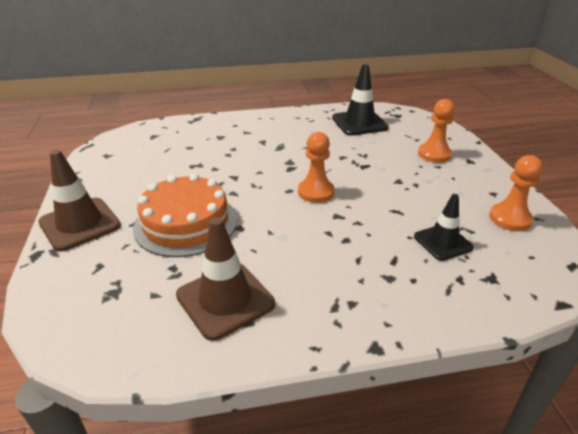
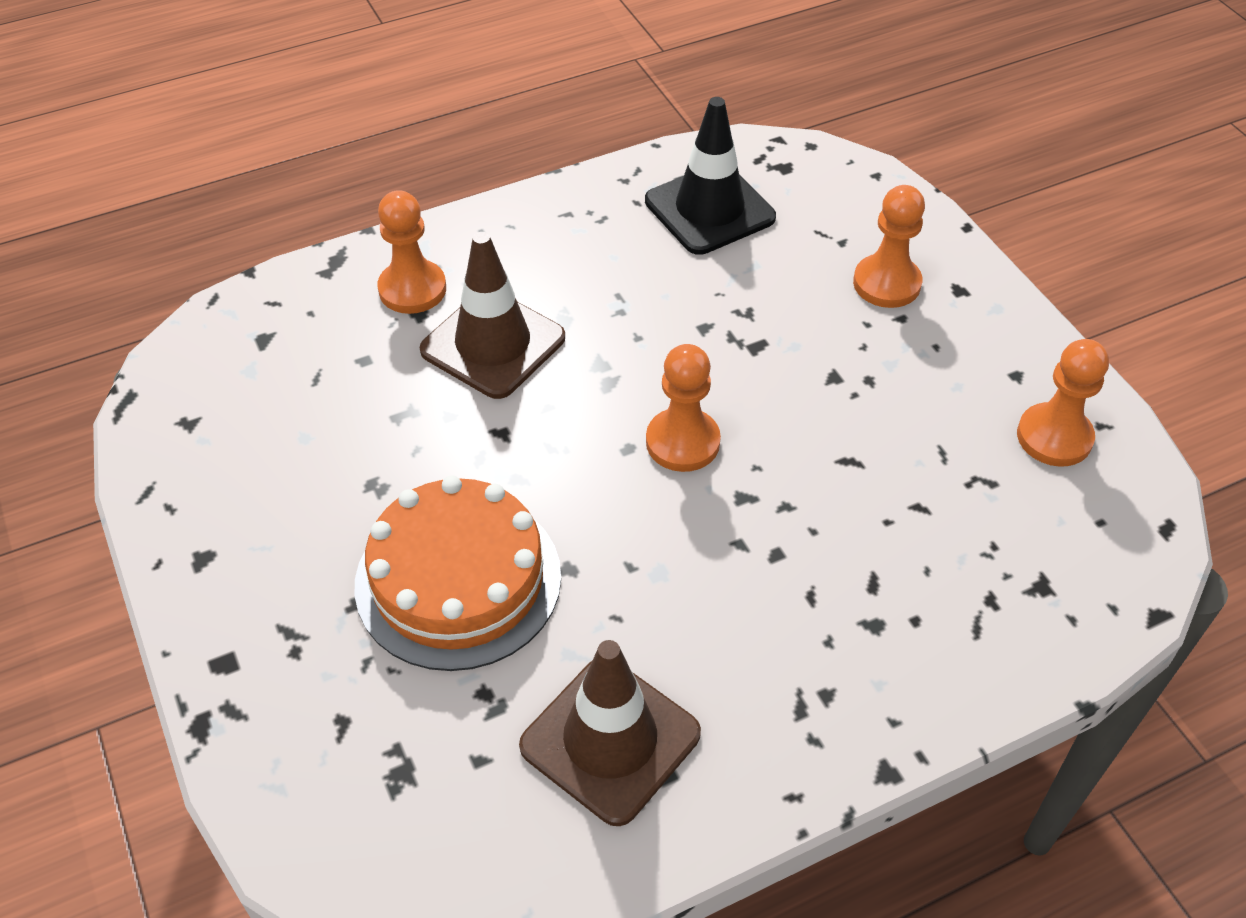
camera: 15 degrees left, 15 degrees up
brown traffic cone [38,150,121,252] -> brown traffic cone moved to [420,232,565,399]
black traffic cone [414,194,474,261] -> none
none -> orange pawn [378,190,446,314]

